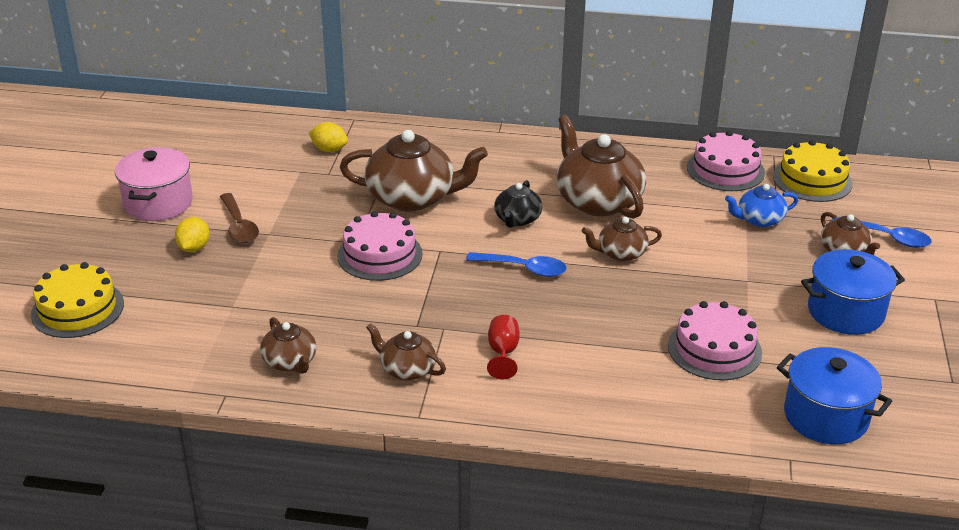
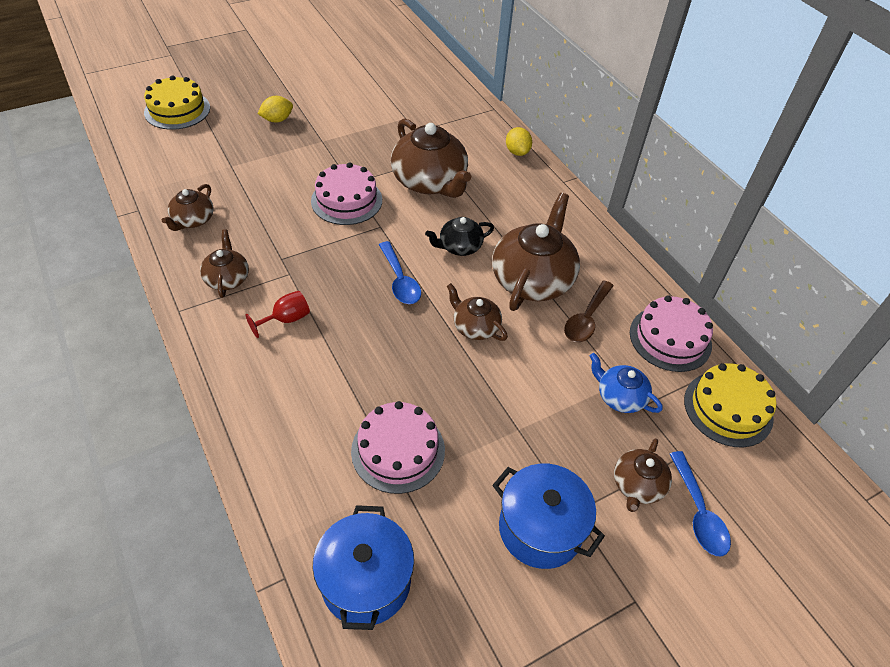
camera: 50 degrees right, 15 degrees up
pink pot [115,147,193,221] -> none
brown spoon [220,193,259,243] -> brown spoon moved to [564,280,614,342]
yellow lemon [309,122,348,152] -> yellow lemon moved to [506,127,532,156]

